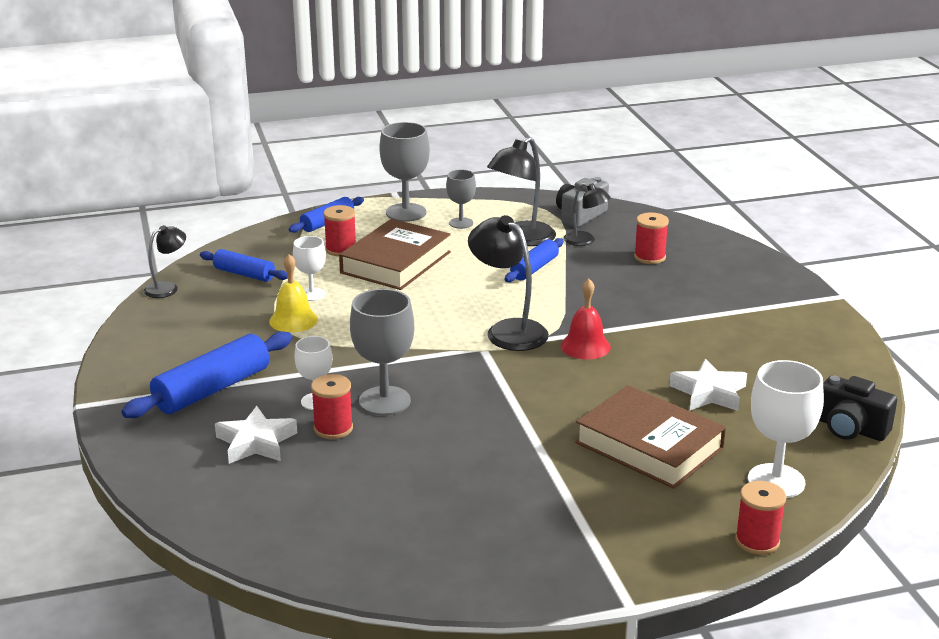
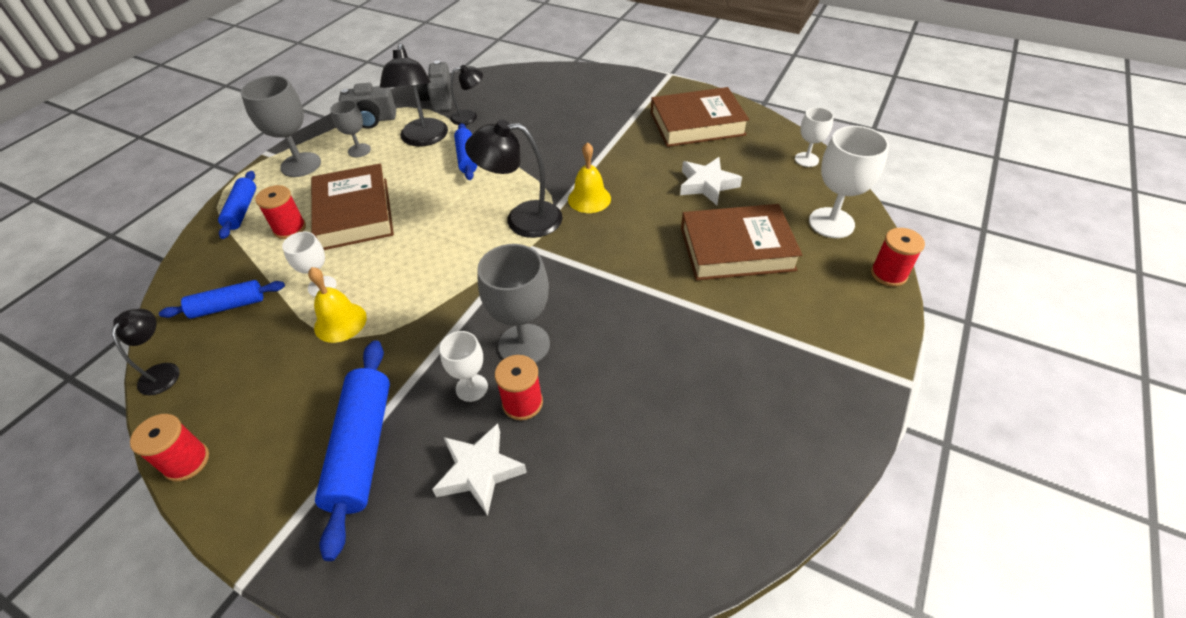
camera: 45 degrees left, 20 degrees up
red bell [561,279,611,360] -> yellow bell [568,142,611,213]
red spool [634,212,669,264] -> red spool moved to [130,414,209,481]
black camera [819,375,897,441] -> white goblet [795,107,834,167]
none -> grey camera [339,83,396,129]
none -> brown book [651,87,749,147]

